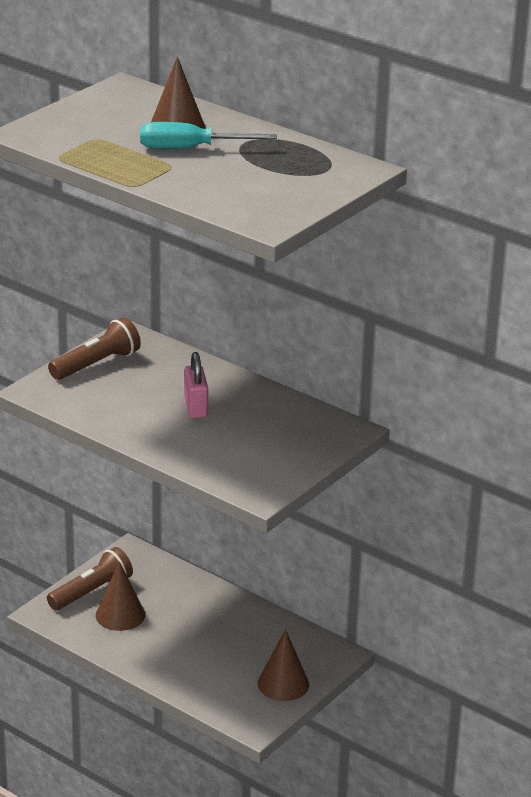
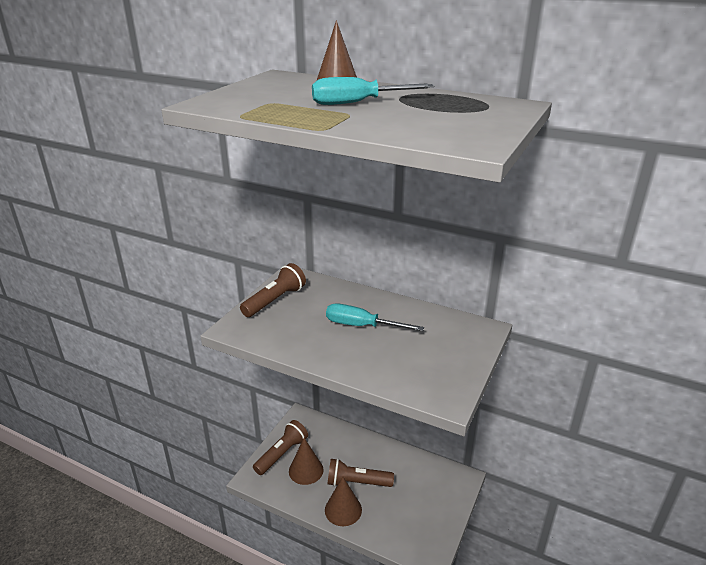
camera: 10 degrees left, 0 degrees up
pink padlock [184,352,208,419] -> turquoise screwdriver [326,303,424,331]
brown cone [258,629,309,701] -> brown cone moved to [325,477,362,526]
none -> brown flashlight [328,458,394,487]

